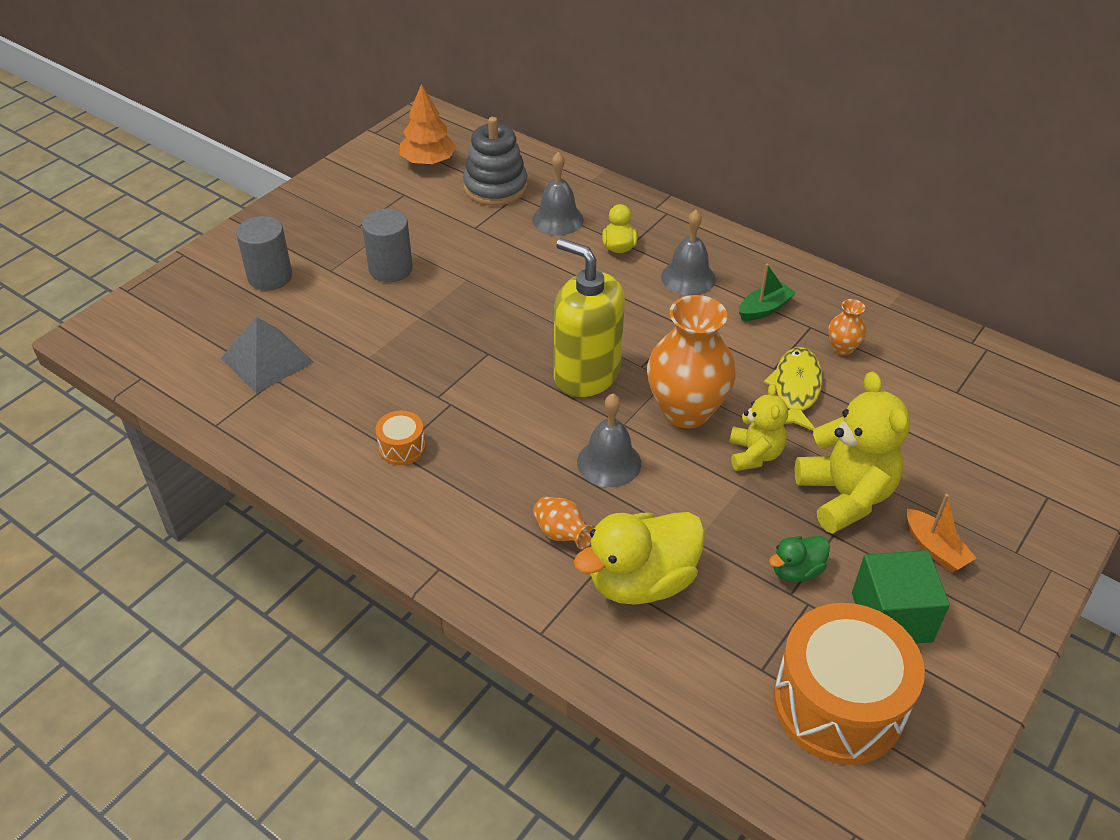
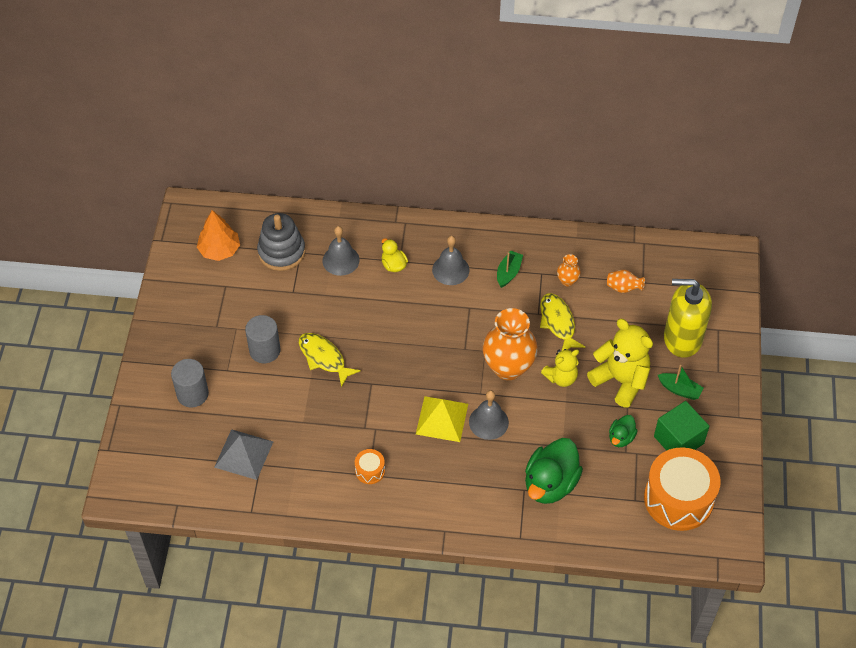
camera: 30 degrees left, 10 degrees up
orange vase [533,497,595,549] -> orange vase moved to [607,270,645,293]
yellow soap dispenser [554,238,625,397] -> yellow soap dispenser moved to [664,279,712,358]
yellow duck [574,512,705,605] -> green duck [525,438,583,504]
yellow teddy bear [730,384,788,471] -> yellow teddy bear turned 90 degrees clockwise [541,349,579,387]
orange boat [907,494,976,572] -> green boat [658,365,704,400]
none -> yellow fish [299,333,361,387]
none -> yellow pyramid [416,396,468,442]

